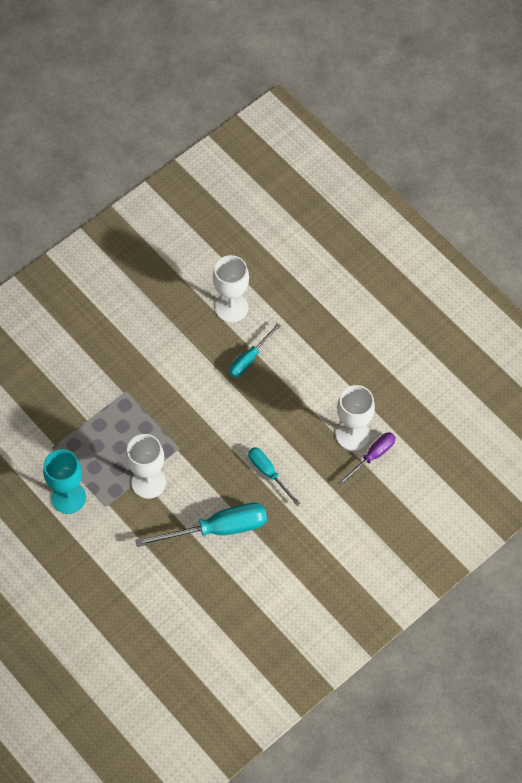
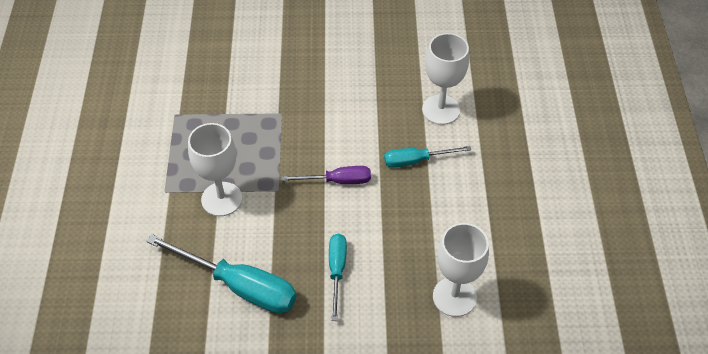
camera: 40 degrees right, 10 degrees down
turquoise goblet [43,449,86,514] -> none
purple screwdriver [338,432,396,485] -> purple screwdriver moved to [281,166,371,184]

